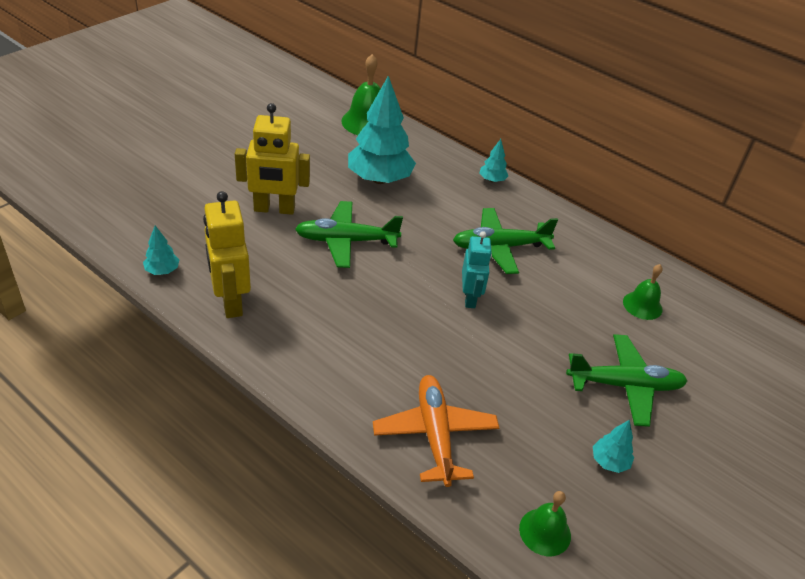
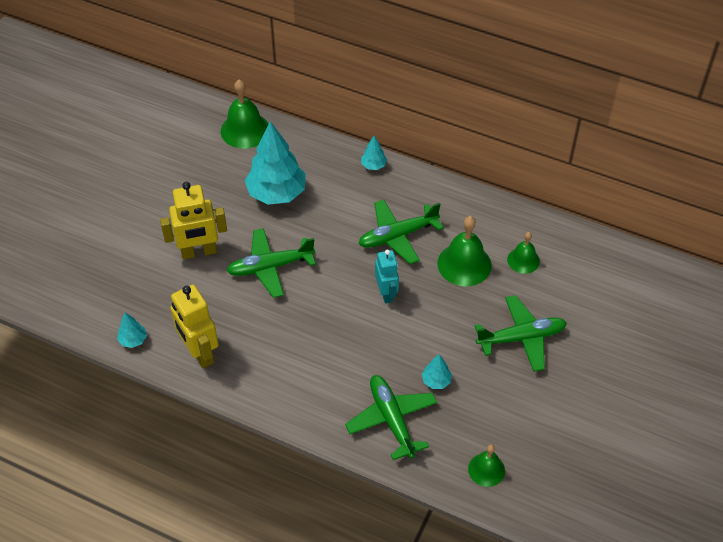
camera: 10 degrees left, 10 degrees up
orange plane [373,375,499,487] -> green plane [345,375,437,460]
turquoise tree [593,420,634,473] -> turquoise tree moved to [422,354,452,389]
none -> green bell [437,216,492,286]

